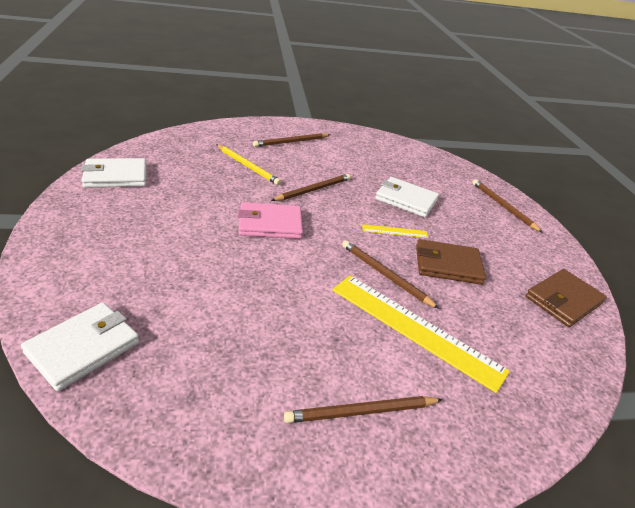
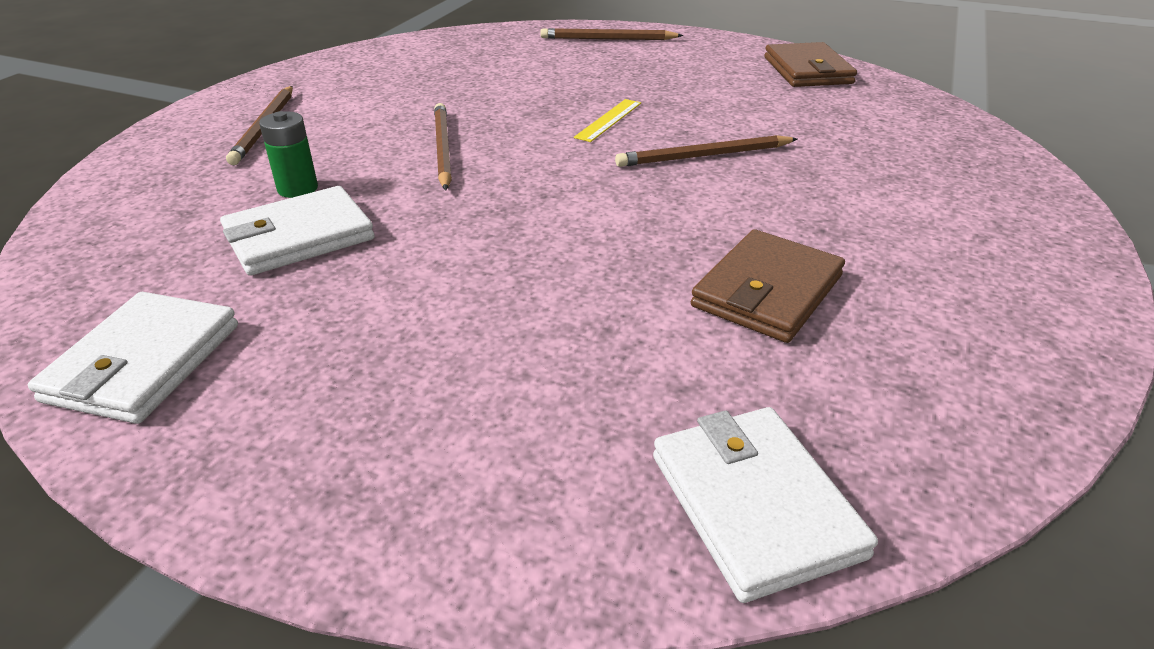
camera: 55 degrees left, 0 degrees up
yellow pencil [216,144,281,185] -> green battery [259,111,318,198]
pink wallet [238,202,303,239] -> none
brown pencil [284,396,443,423] -> none
yellow ruler [332,275,510,393] -> none
white wallet [375,177,439,217] -> white wallet moved to [220,186,375,276]
brown wallet [416,239,486,285] -> brown wallet moved to [691,229,845,343]

